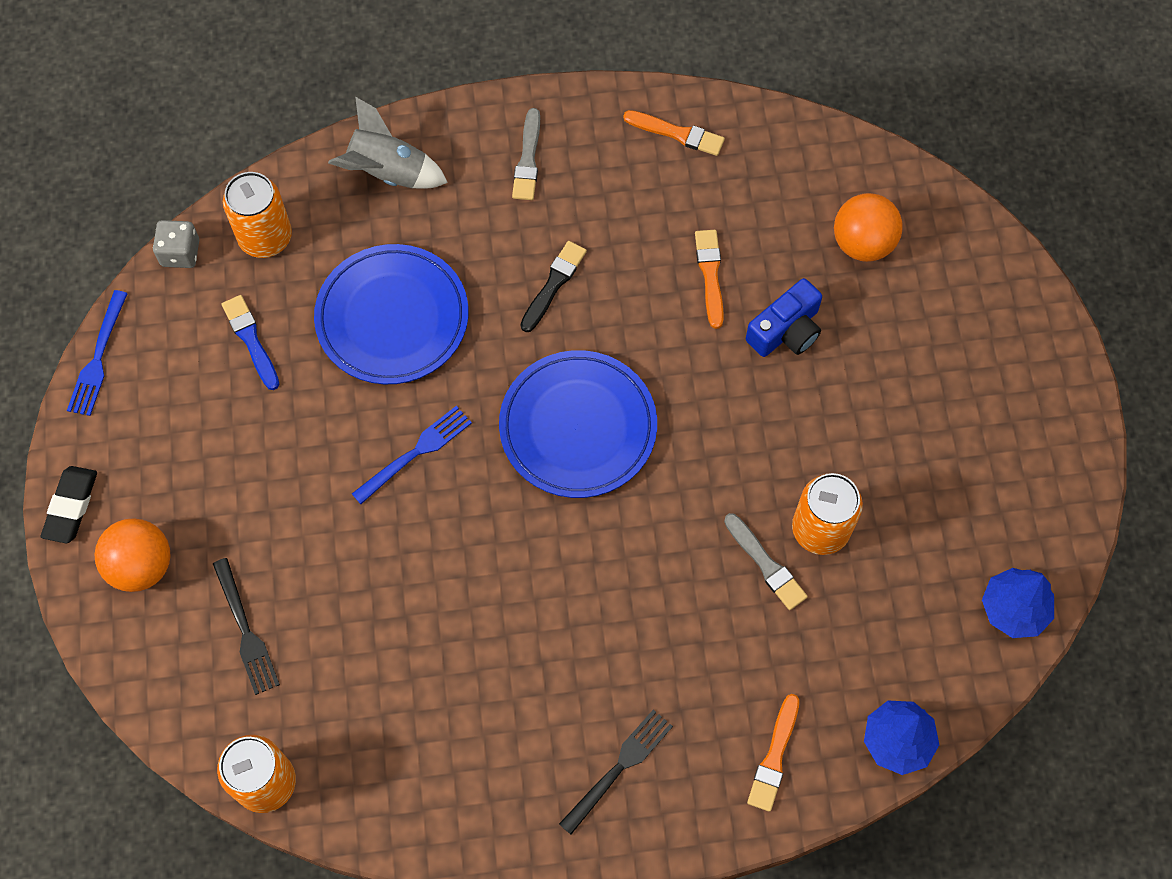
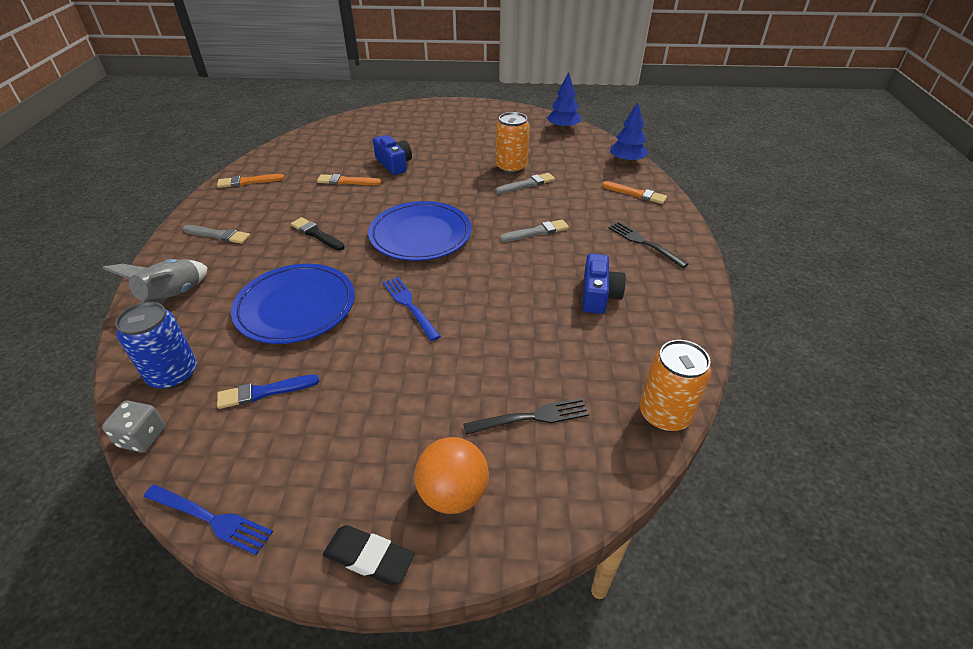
camera: 80 degrees left, 25 degrees down
orange can [223,172,292,258] -> blue can [115,302,197,389]
orange brush [623,110,725,156] -> orange brush turned 135 degrees counterclockwise [217,174,285,188]
orange ball [834,193,903,262] -> none
none -> grey brush [500,219,569,242]
none -> blue camera [583,254,626,314]

